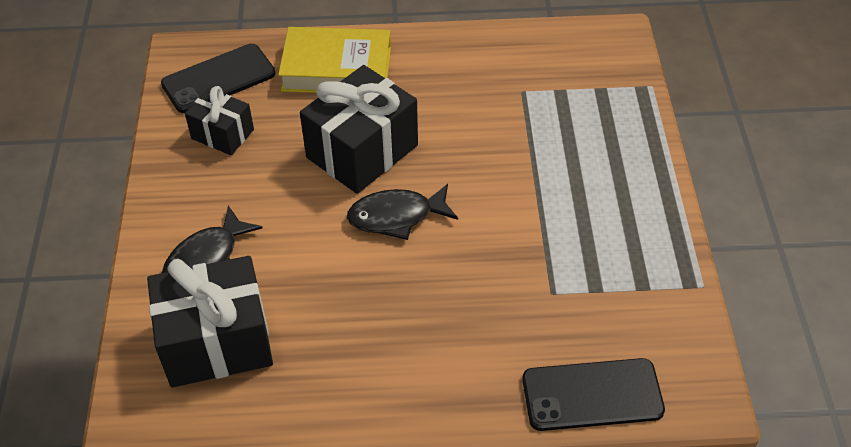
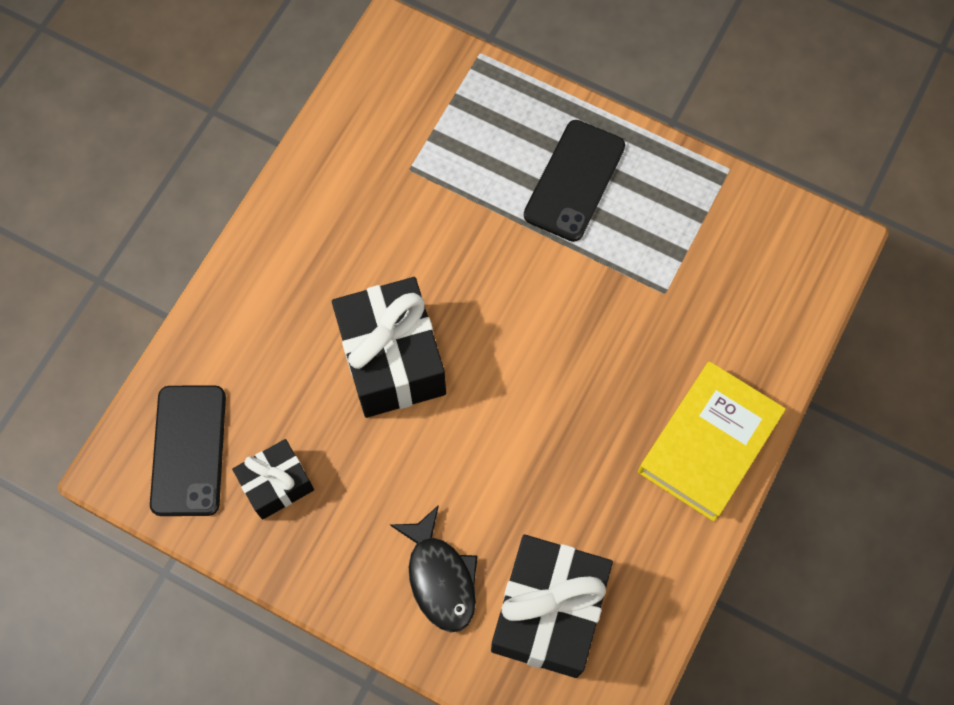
camera: 60 degrees left, 20 degrees up
yellow book [278,27,391,93] -> yellow book moved to [638,361,786,521]
black fish [347,184,458,240] -> none
black phone [522,358,665,431] -> black phone moved to [524,120,625,242]

